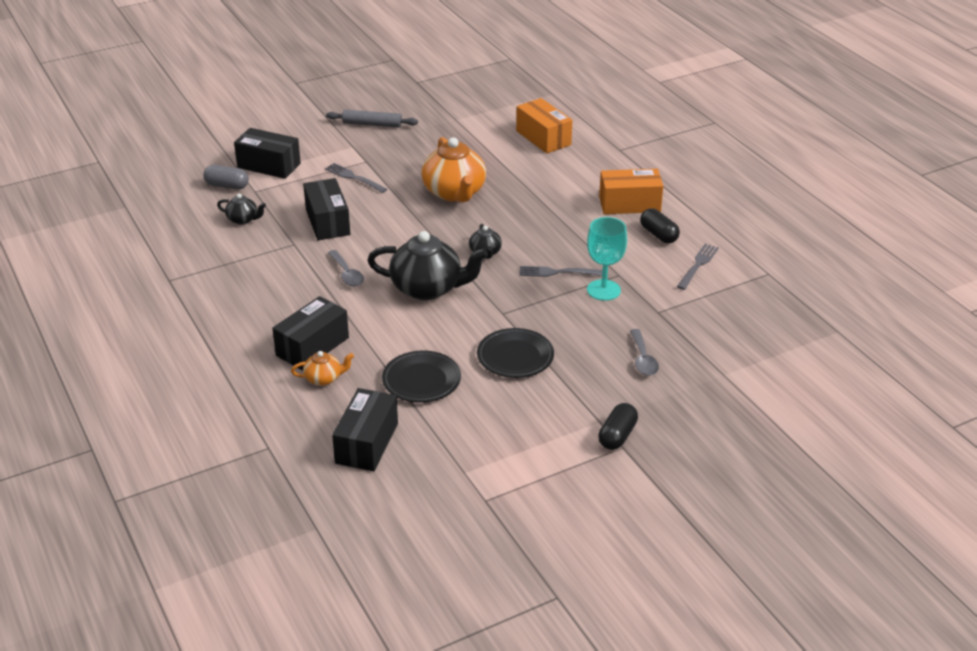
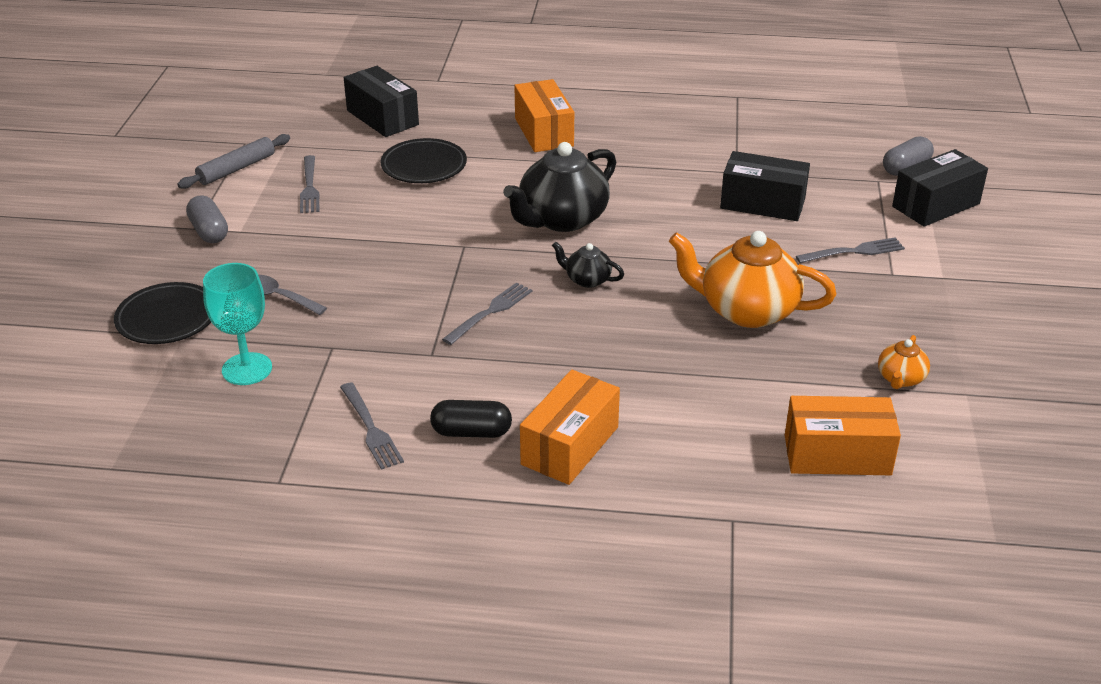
camera: 125 degrees right, 0 degrees up
black teapot [217,194,266,225] -> none
black box [272,296,349,371] -> orange box [514,79,574,152]
orange teapot [291,351,354,386] -> orange teapot moved to [878,335,930,389]
grey rolling pin [326,110,418,128] -> grey rolling pin moved to [177,134,290,189]
grey spoon [328,250,364,286] -> none
black plate [477,328,554,378] -> black plate moved to [114,282,211,344]
turquoise goblet [587,217,627,301] -> turquoise goblet moved to [203,263,272,385]
black capsule [598,403,638,450] -> grey capsule [186,195,228,243]
none -> grey fork [300,155,319,213]

